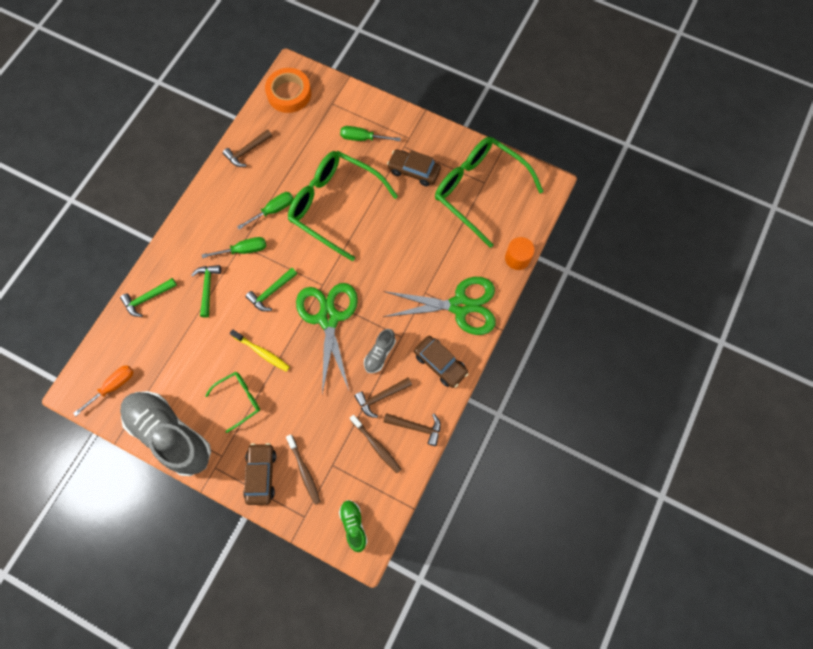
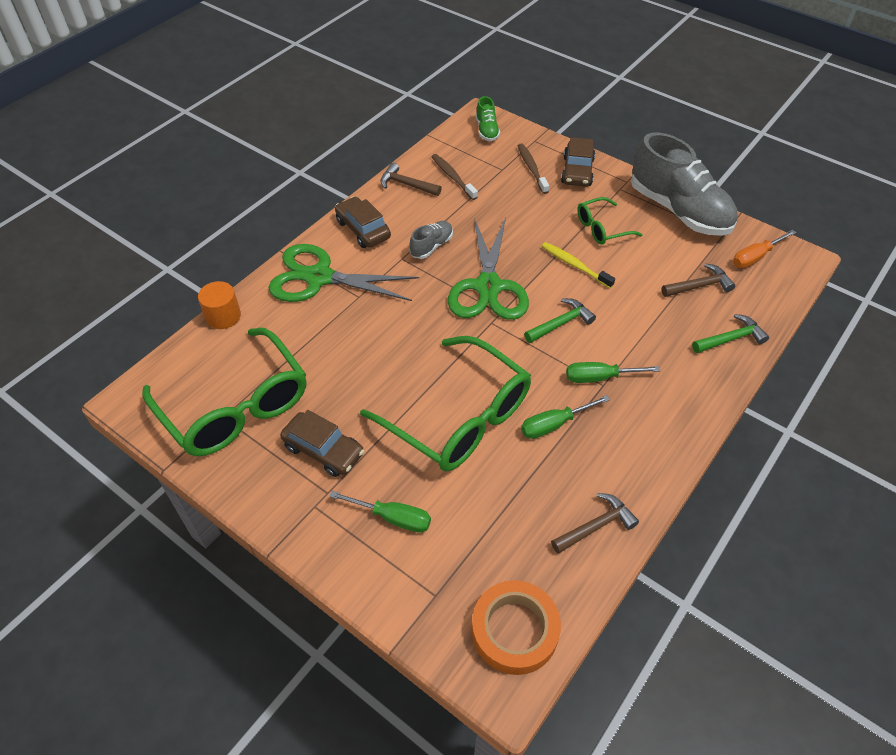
camera: 170 degrees left, 20 degrees down
green hammer [191,265,221,318] -> none
brown hammer [354,378,412,418] -> brown hammer moved to [661,263,735,297]

